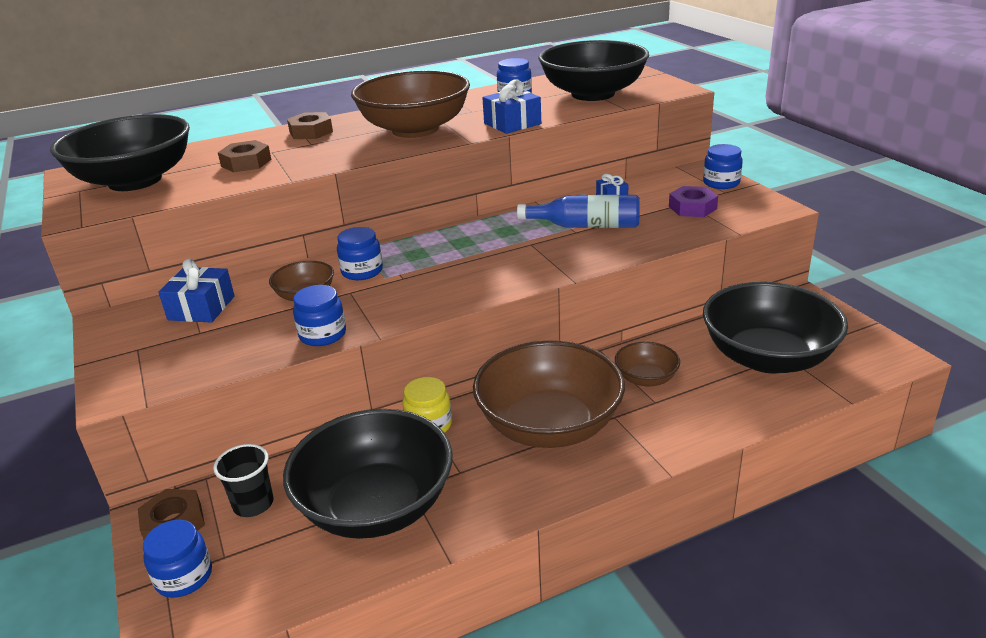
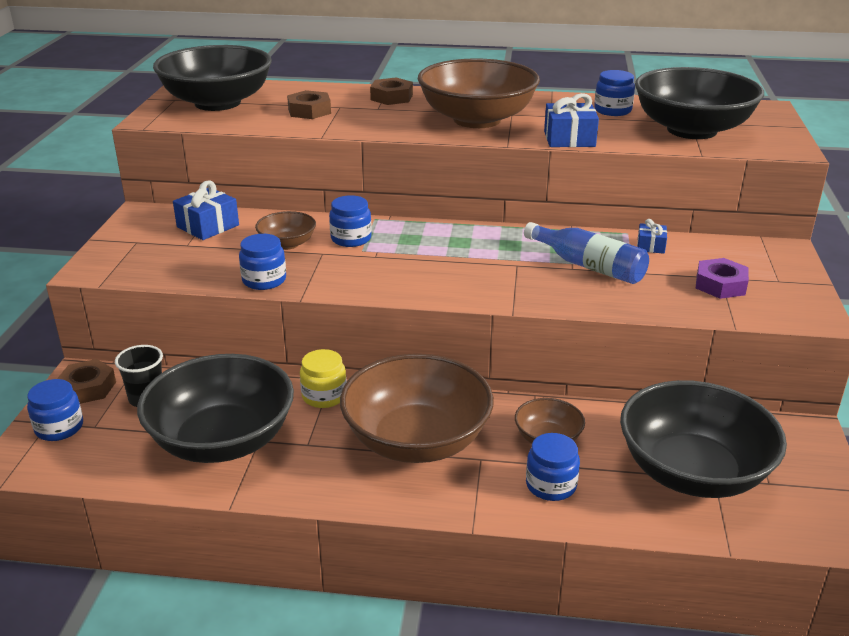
camera: 30 degrees right, 0 degrees up
blue jar [703,144,743,189] -> blue jar moved to [526,433,580,501]

